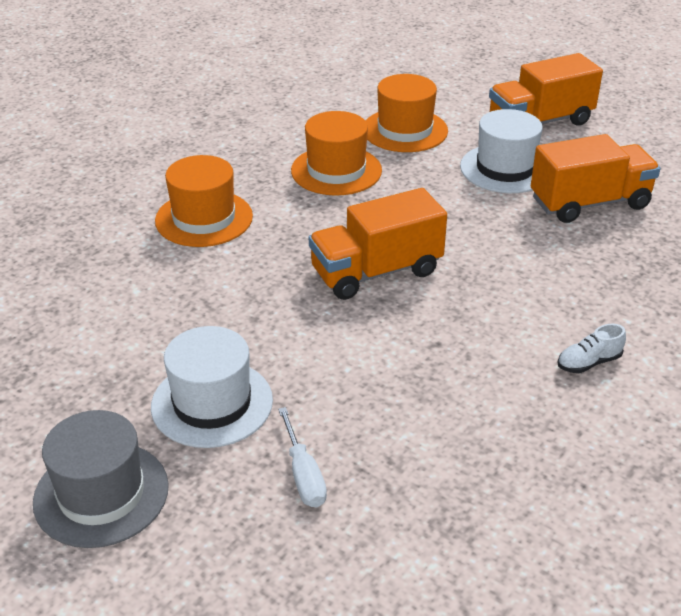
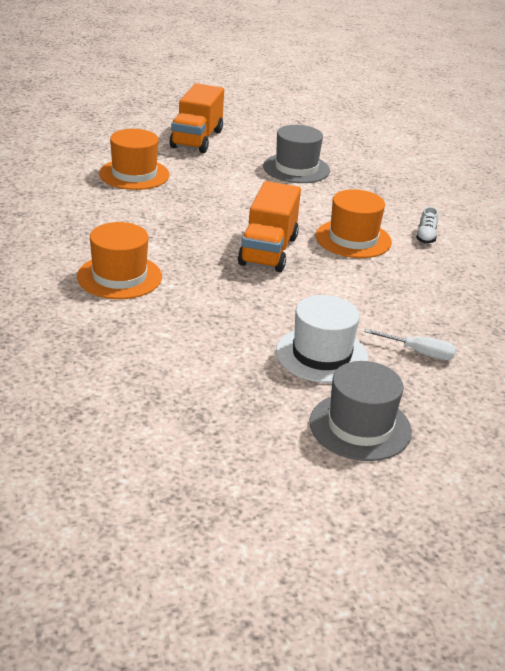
camera: 55 degrees left, 5 degrees down
orange hat [291,111,382,195] -> orange hat moved to [316,189,392,258]
white hat [460,109,543,193] -> none
orange truck [531,134,660,223] -> grey hat [263,125,330,183]

